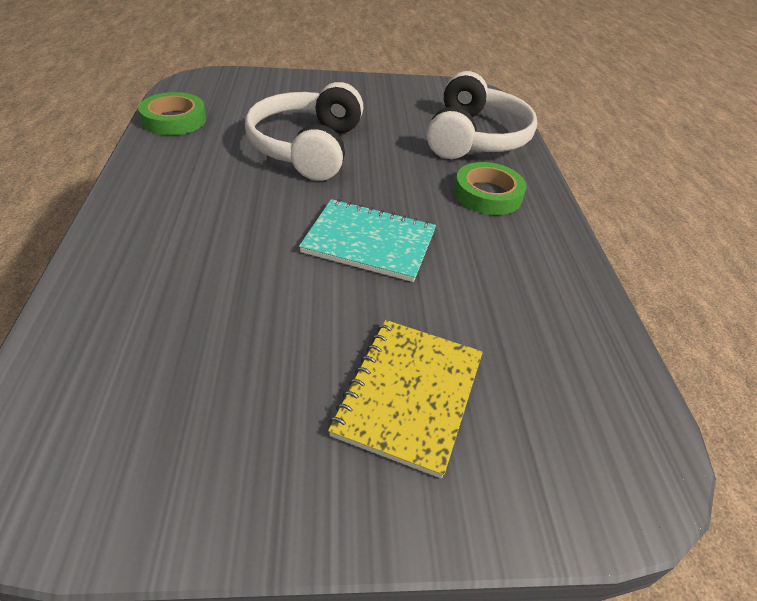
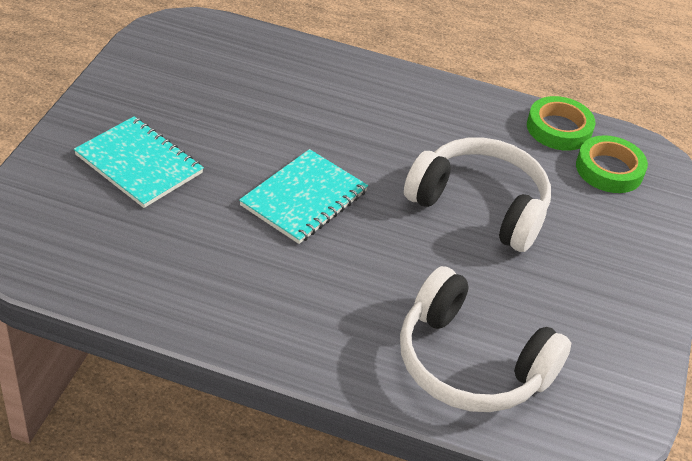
camera: 110 degrees right, 0 degrees up
yellow notebook [328,320,483,479] -> turquoise notebook [74,116,204,208]
green tape [454,162,526,215] -> green tape moved to [576,135,648,193]

